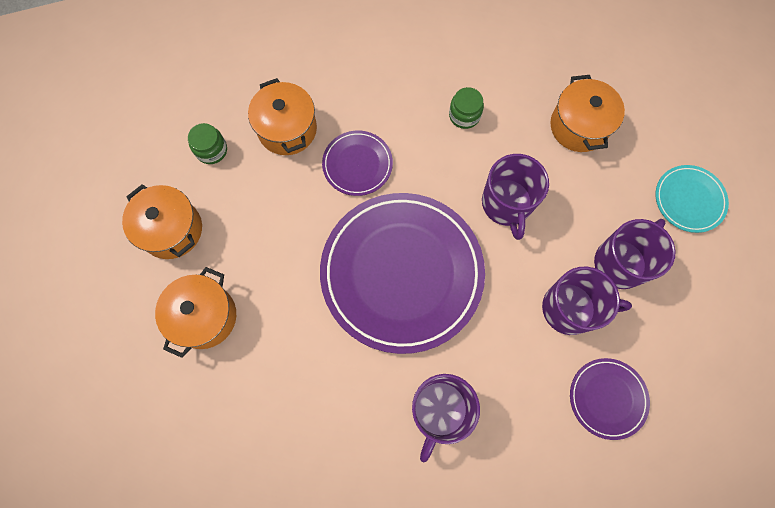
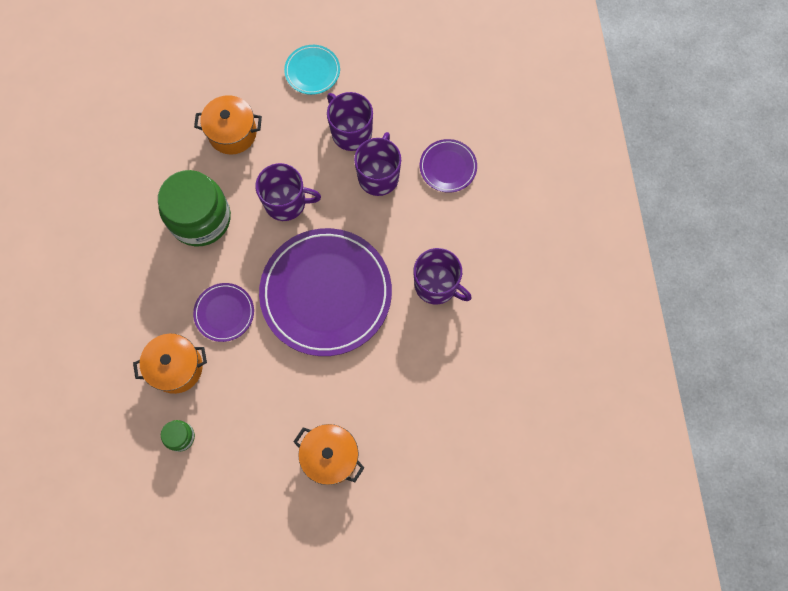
camera: 80 degrees left, 0 degrees up
orange pot [122,184,202,259] -> none
green jar [449,87,484,129] -> green jar [158,170,231,247], size x2.29

